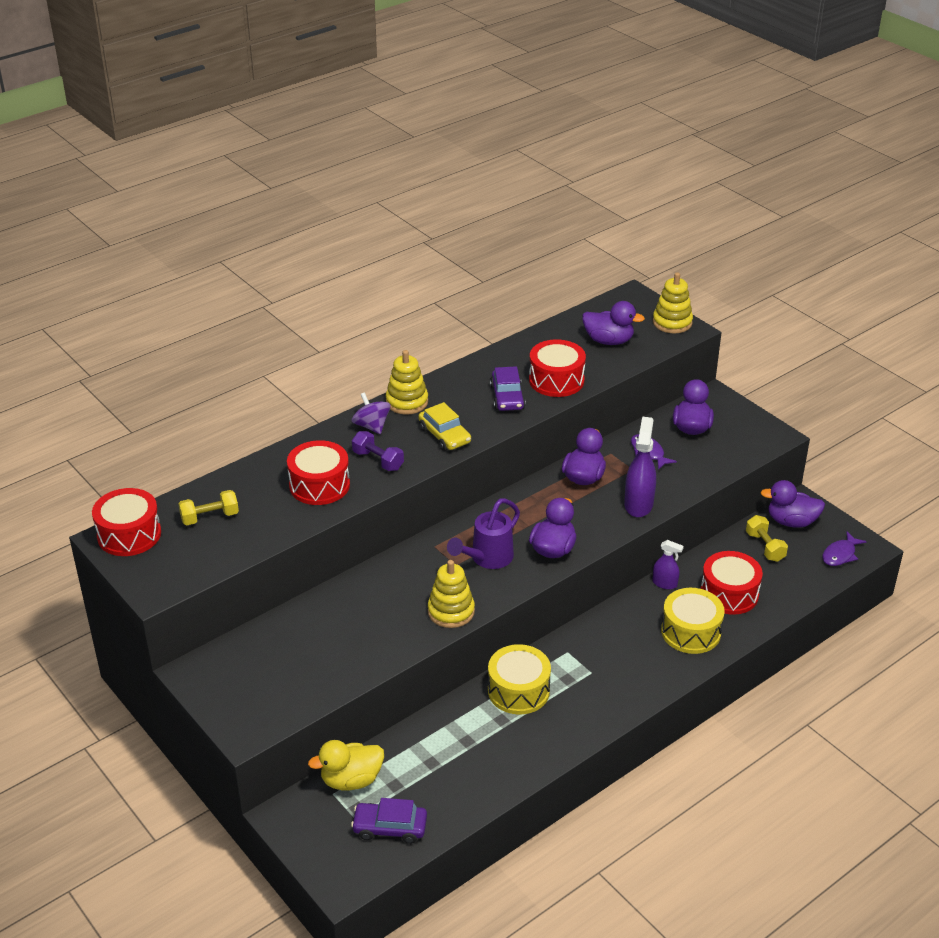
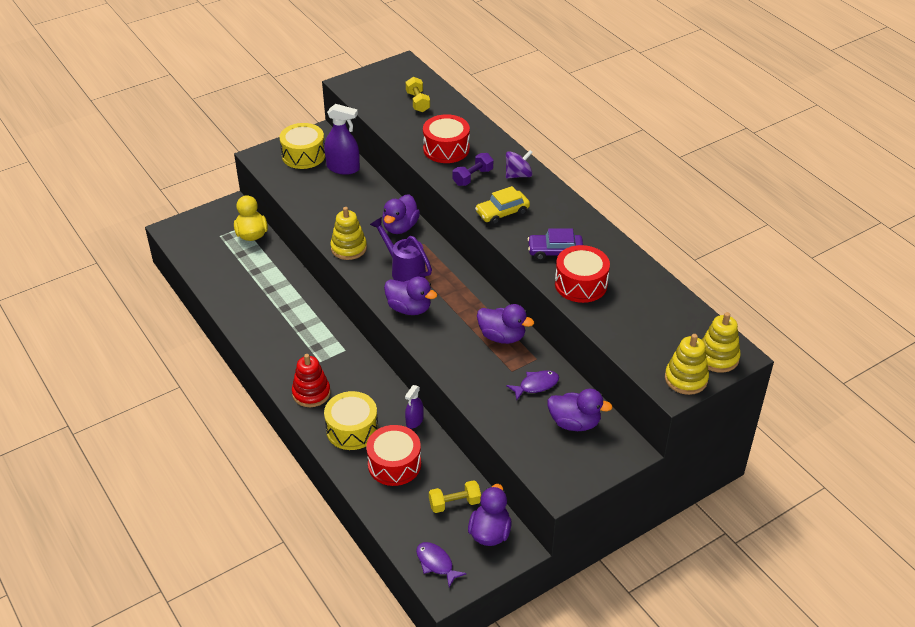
camera: 95 degrees right, 5 degrees up
red drum [92,488,161,556] -> none
purple car [351,798,427,844] -> none
yellow stacking toy [386,350,428,415] -> yellow stacking toy moved to [702,312,741,373]
yellow drum [488,644,551,715] -> yellow drum moved to [279,123,325,169]
purple duck [582,301,645,345] -> purple duck moved to [382,194,420,234]
purple spray bottle [624,417,656,517] -> purple spray bottle moved to [324,104,360,175]
none -> red stacking toy [292,354,331,407]

